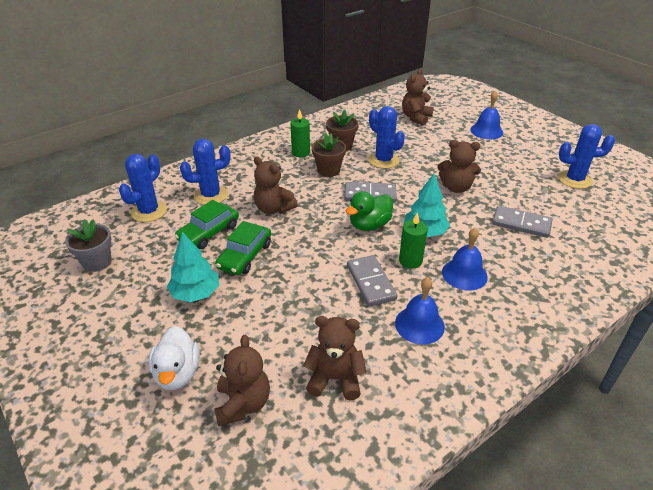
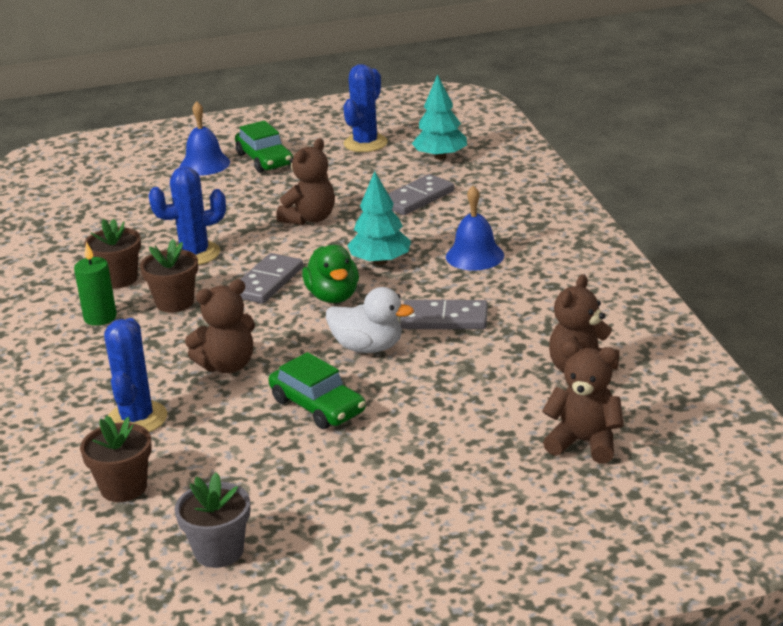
camera: 65 degrees left, 10 degrees down
blue cactus [119,154,167,222] -> brown flower pot [80,415,152,502]
white duck [148,326,200,390] -> white duck moved to [326,287,414,353]
turquoise tree [167,232,219,302] -> turquoise tree moved to [412,74,467,160]
green car [175,200,239,249] -> green car moved to [235,120,293,173]
blue bell [395,277,445,344] -> none
green candle [399,212,428,269] -> none
brown teddy bear [402,69,434,126] -> none

